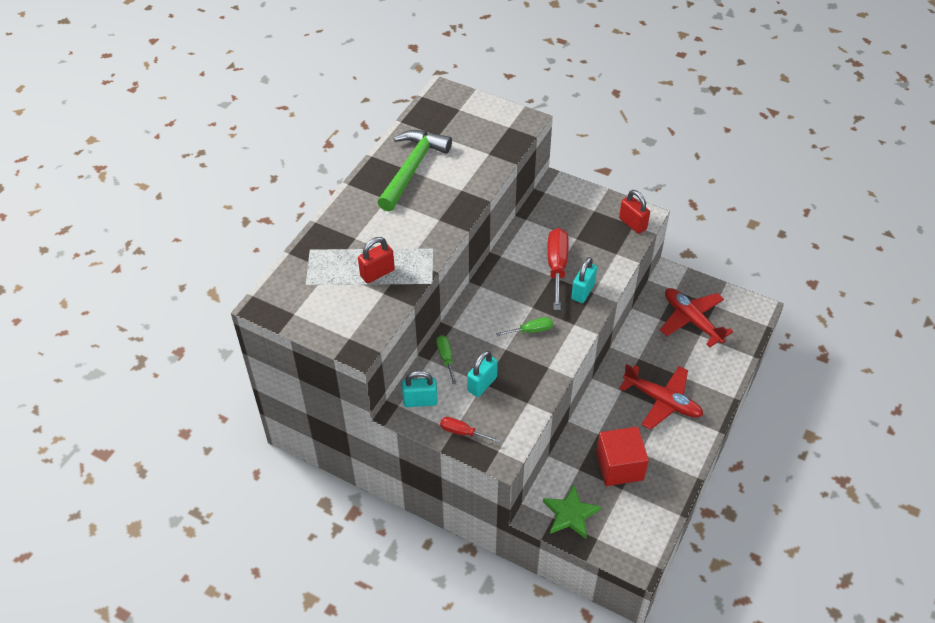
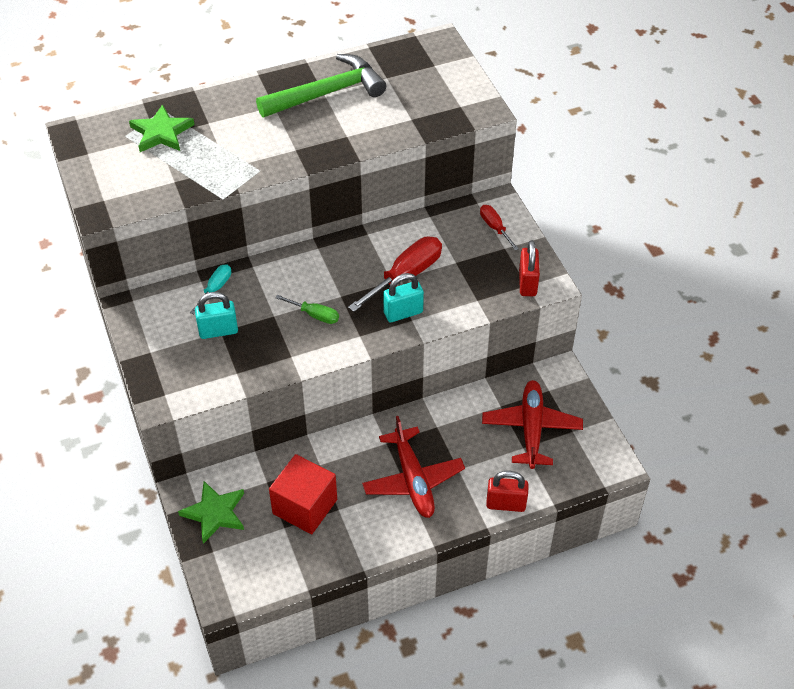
camera: 40 degrees right, 0 degrees up
red padlock [358,237,395,283] -> red padlock moved to [486,471,529,512]
turquoise padlock [402,371,438,407] -> none
green screwdriver [436,335,457,385] -> turquoise screwdriver [190,264,231,314]
red screwdriver [440,417,500,443] -> red screwdriver moved to [480,205,519,250]
none -> green star [129,104,194,152]

